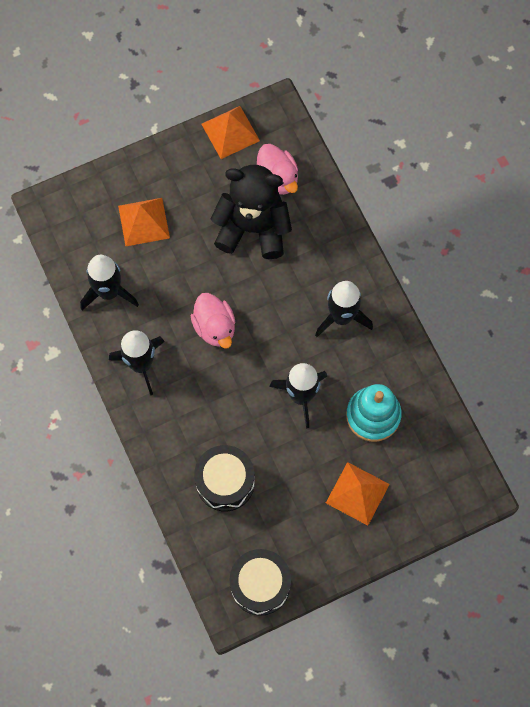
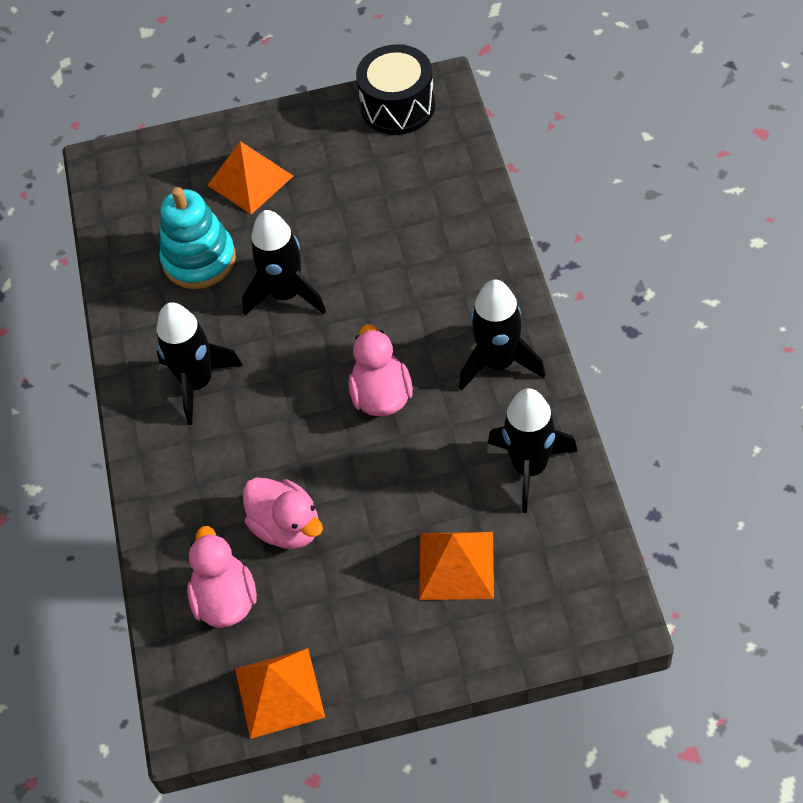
camera: 160 degrees left, 15 degrees down
black drum [194,445,255,512] -> none
black teddy bear [211,165,292,259] -> pink duck [243,477,323,549]

